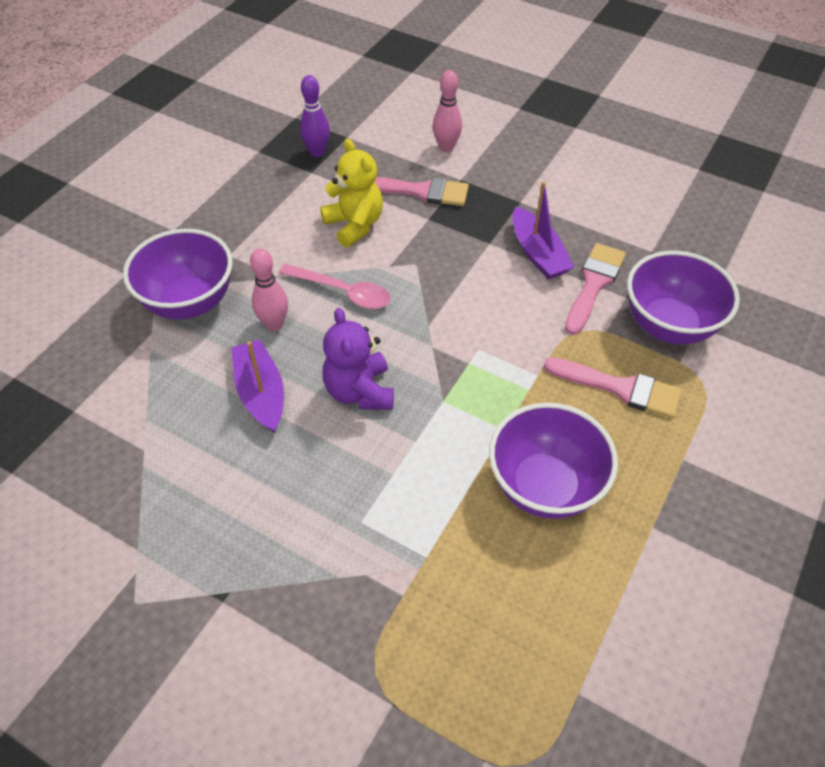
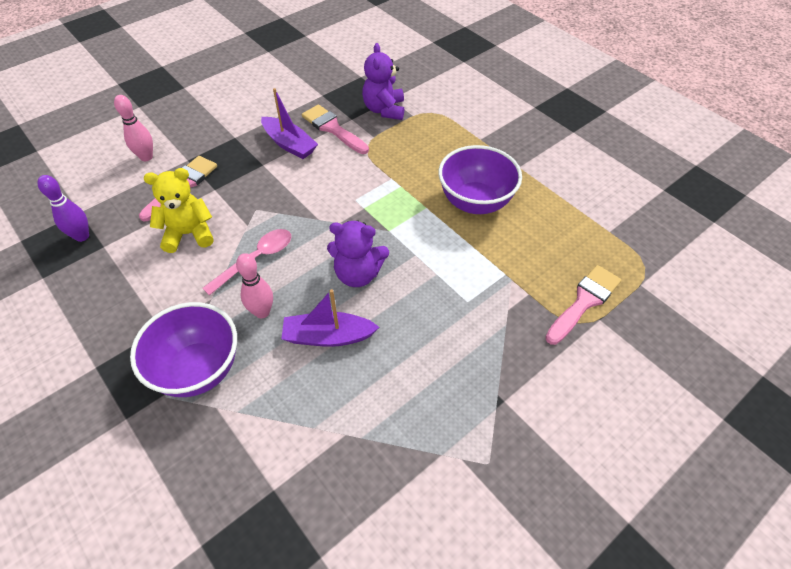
camera: 70 degrees left, 0 degrees up
purple boat [513,181,574,279] -> purple boat turned 45 degrees clockwise [261,88,318,159]
pink brush [544,357,682,419] -> pink brush moved to [545,265,621,345]
purple bowl [627,251,740,344] -> purple teddy bear [362,43,404,120]

